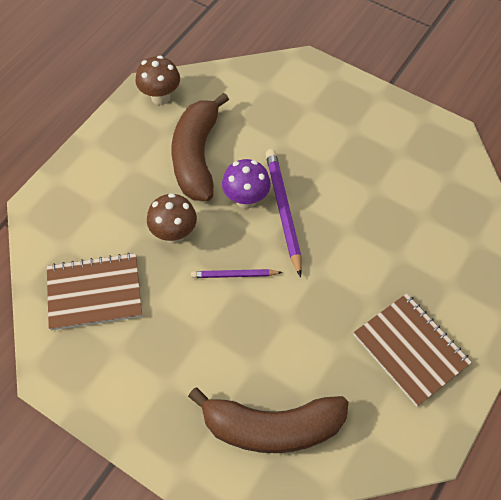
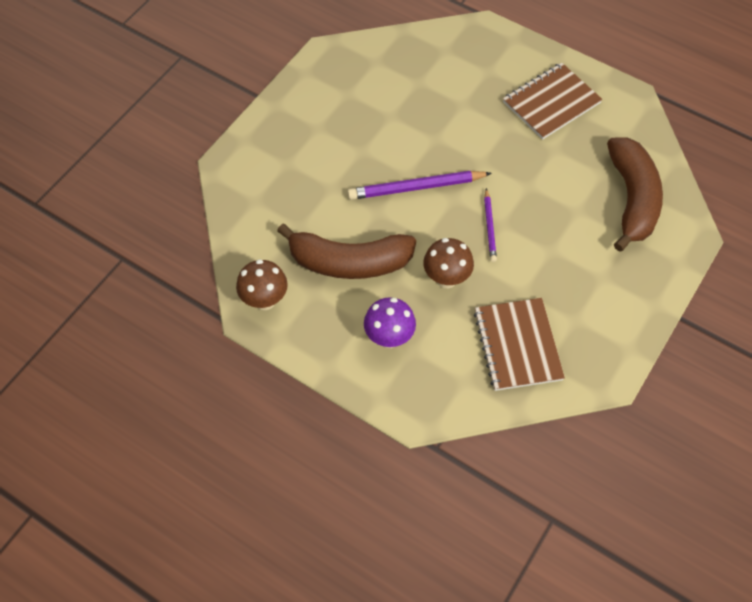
camera: 90 degrees left, 0 degrees up
purple mushroom [222,159,271,209] -> purple mushroom moved to [364,297,416,348]

